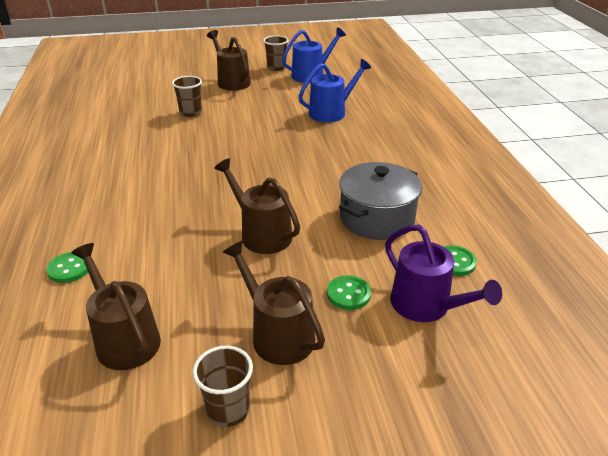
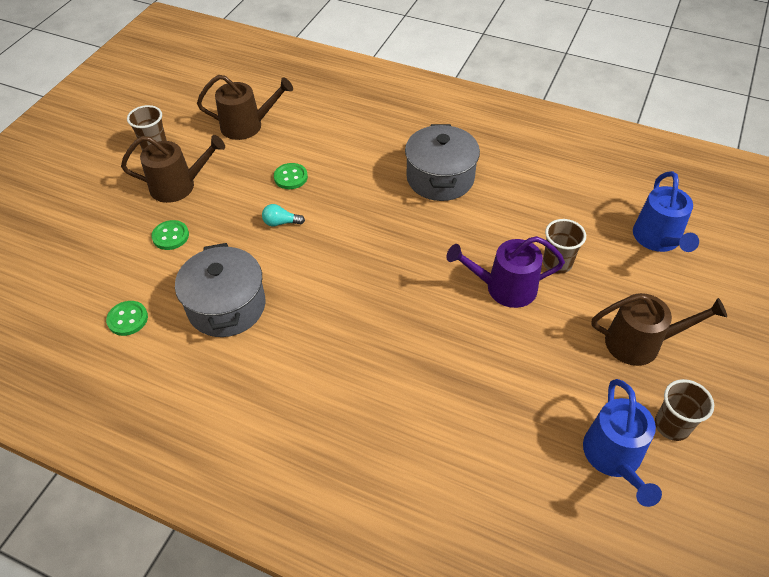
camera: 125 degrees right, 15 degrees up
green button [46,252,88,283] -> green button moved to [274,163,308,189]
brown watering can [214,158,300,254] -> turquoise light bulb [262,204,305,227]
blue watering can [298,59,371,122] -> blue watering can moved to [633,171,699,252]
purple watering can [385,225,502,322] -> purple watering can moved to [446,236,565,308]
none -> grey pot [405,124,480,201]

